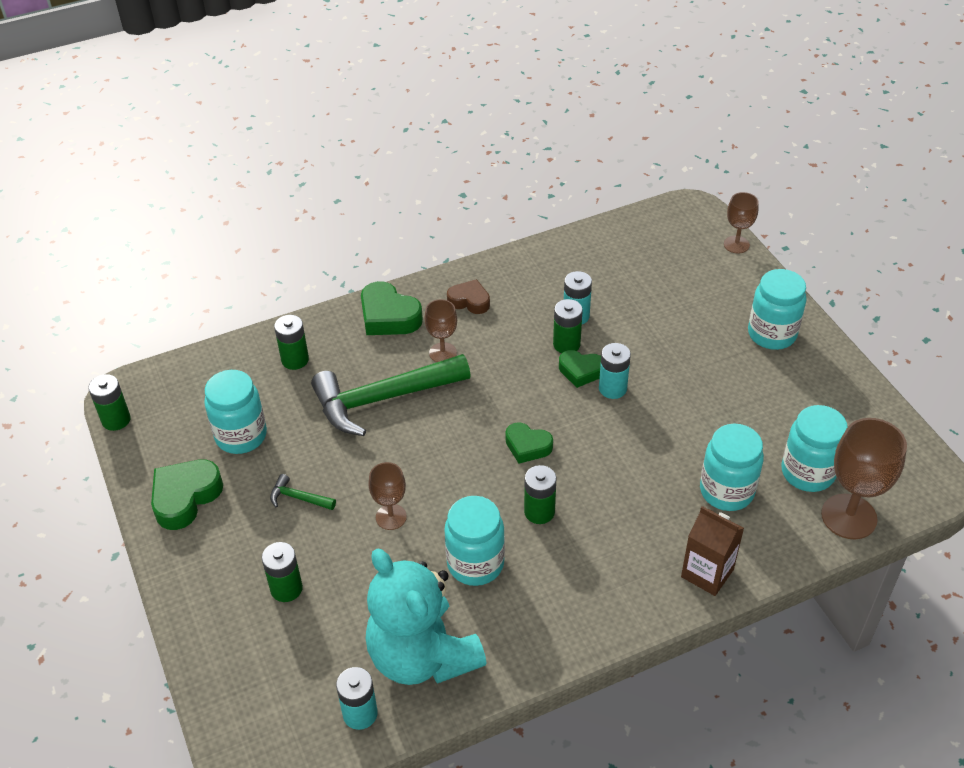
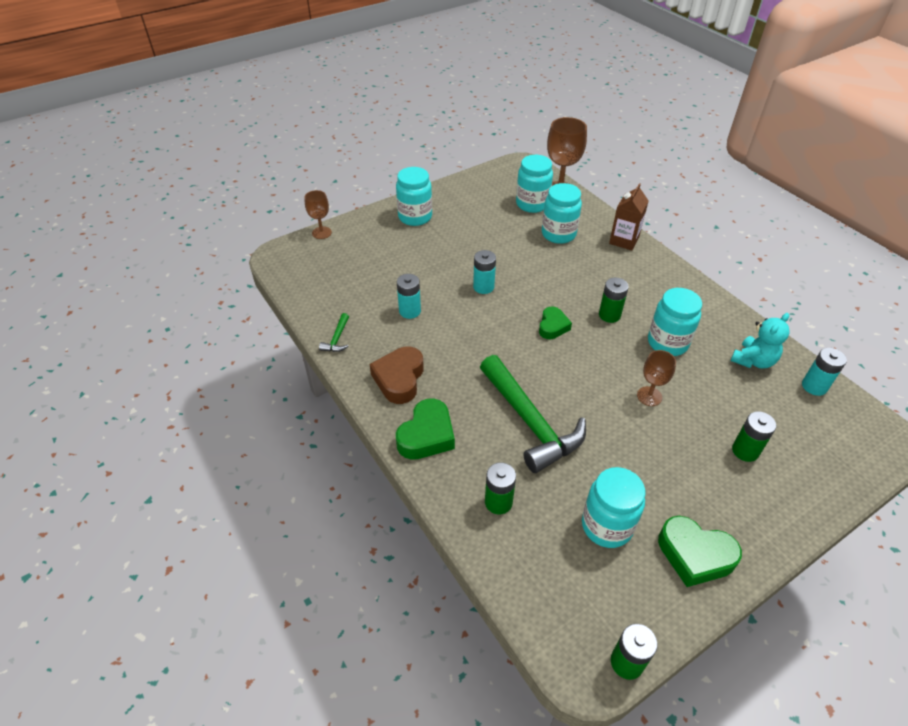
camera: 100 degrees left, 0 degrees up
green hammer [270,474,336,510] -> green hammer moved to [319,313,349,352]
turquoise teddy bear [366,549,487,685] -> turquoise teddy bear [731,313,790,368], size x0.55
brown goblet [424,299,457,362] -> none
brown heart [447,279,490,314] -> brown heart [370,347,424,404], size x1.55
green battery [553,299,583,353] -> none
green heart [559,350,601,388] -> none

